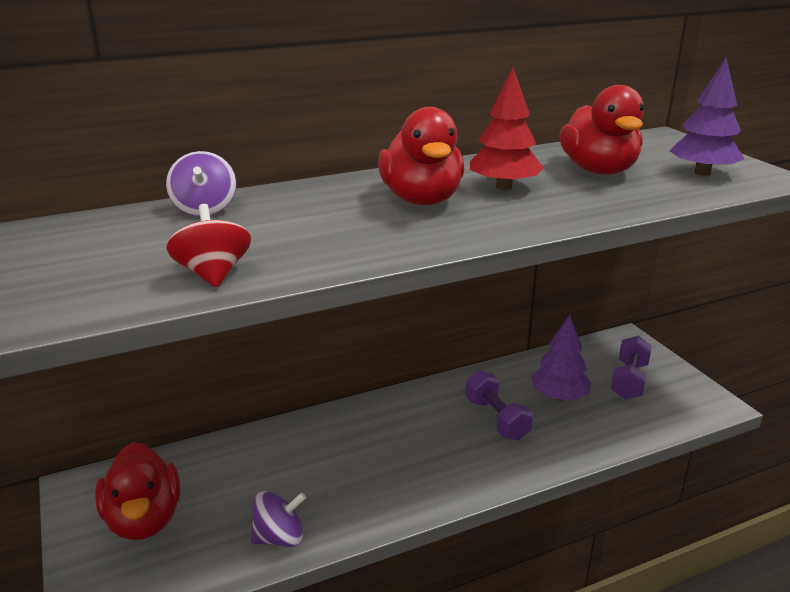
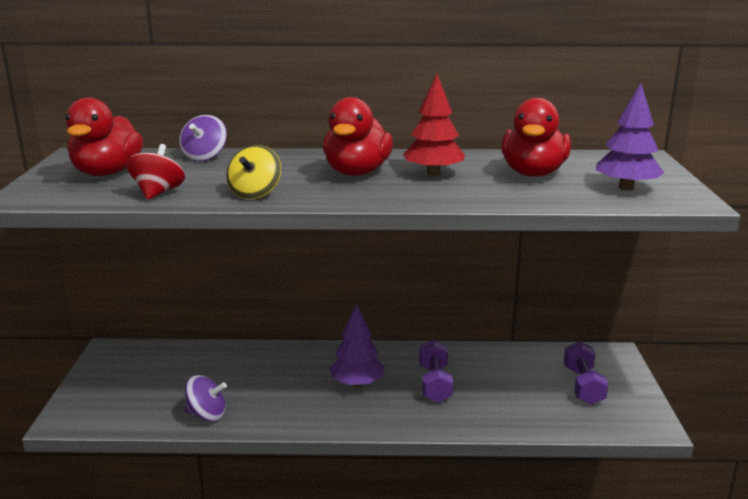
camera: 25 degrees right, 5 degrees down
red duck [95,442,180,540] -> red duck moved to [66,98,143,176]
purple tree [531,315,591,401] -> purple tree moved to [329,304,384,387]
purple dumbbell [611,336,652,399] -> purple dumbbell turned 45 degrees counterclockwise [564,341,609,405]
none -> yellow spinning top [226,145,281,199]

